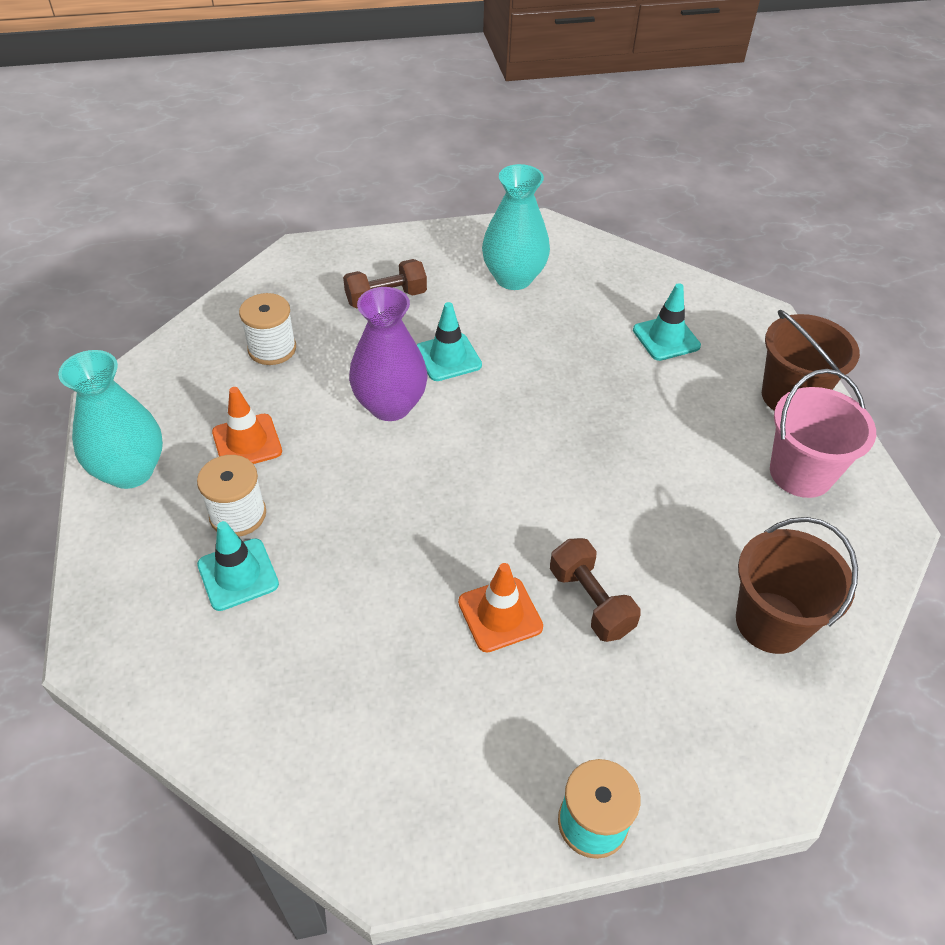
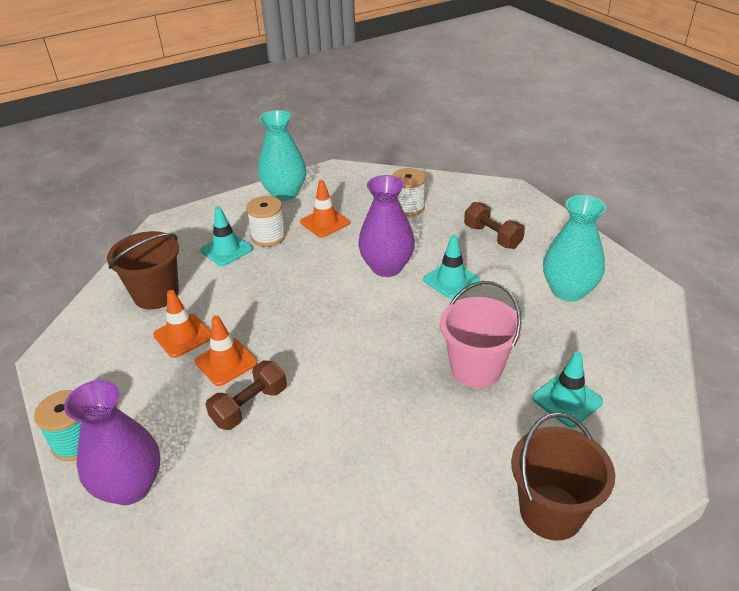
camera: 75 degrees right, 10 degrees down
brown bucket [736,517,858,654] -> brown bucket moved to [107,231,179,309]
pink bucket [770,369,876,498] -> pink bucket moved to [440,281,522,388]
none -> purple vase [64,380,160,505]
none -> orange traffic cone [153,290,211,358]

